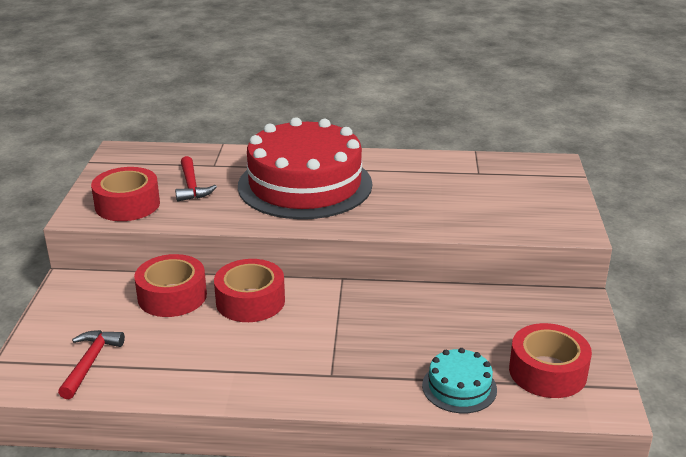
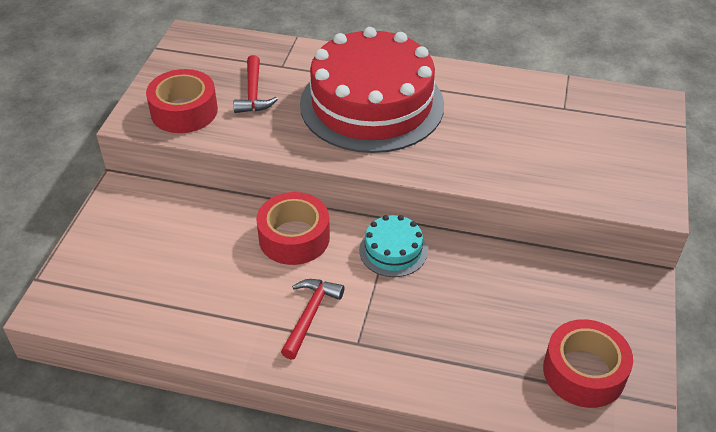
camera: 10 degrees right, 15 degrees up
red hammer [58,330,125,399] -> red hammer moved to [281,279,344,359]
red tape [134,254,207,317] -> none
turquoise cake [422,348,497,413] -> turquoise cake moved to [359,215,428,277]

